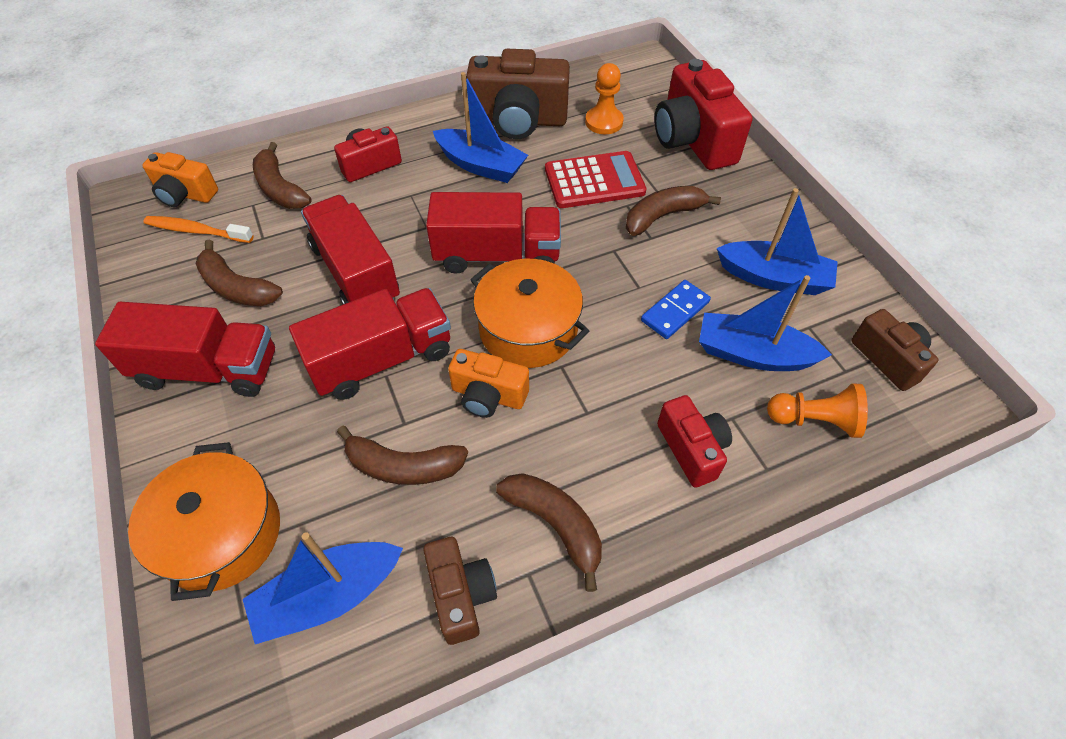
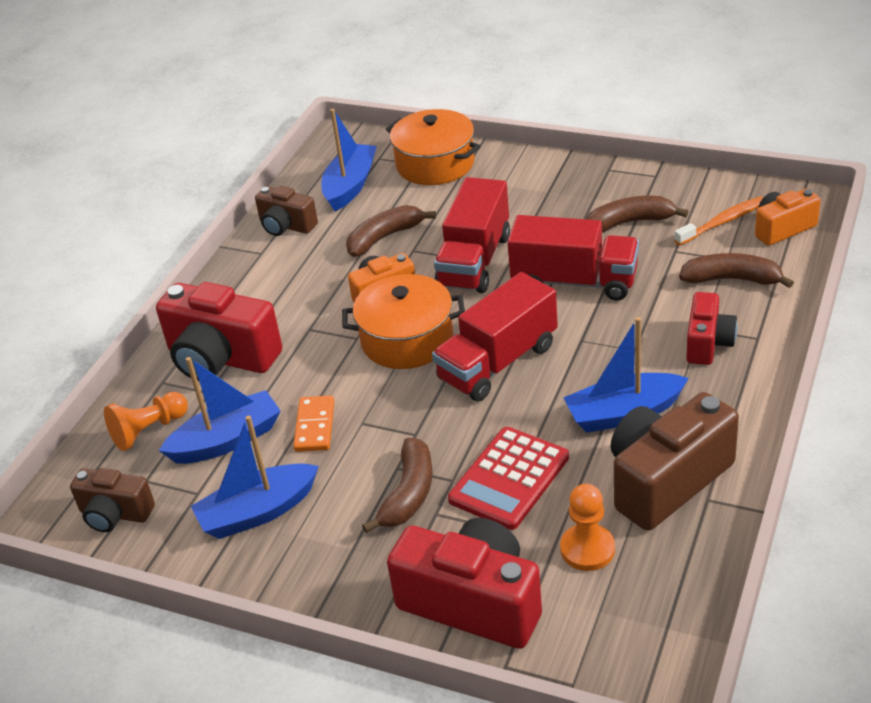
camera: 140 degrees right, 15 degrees down
red truck [95,302,275,397] -> none
brown banana [496,473,602,592] -> none
blue domino [641,280,711,339] -> orange domino [293,395,334,452]
red camera [657,395,732,488] -> red camera [156,282,282,381], size x1.73

